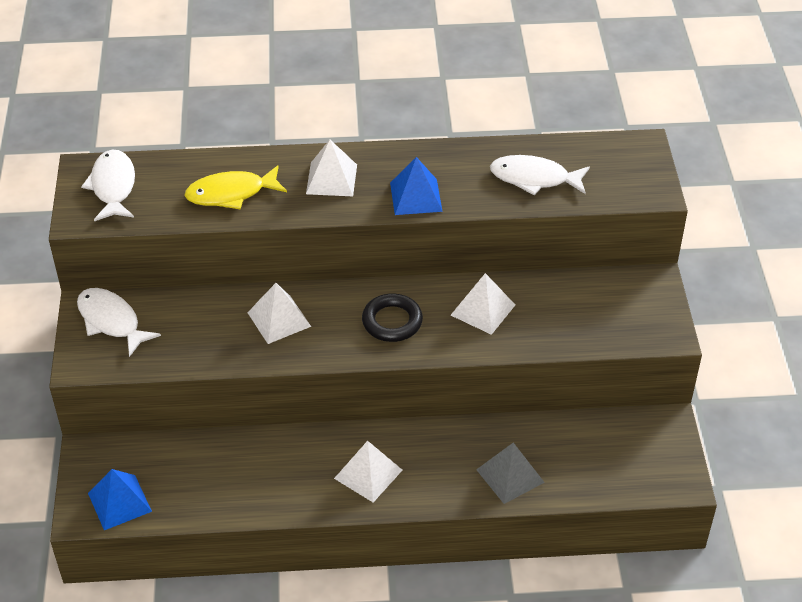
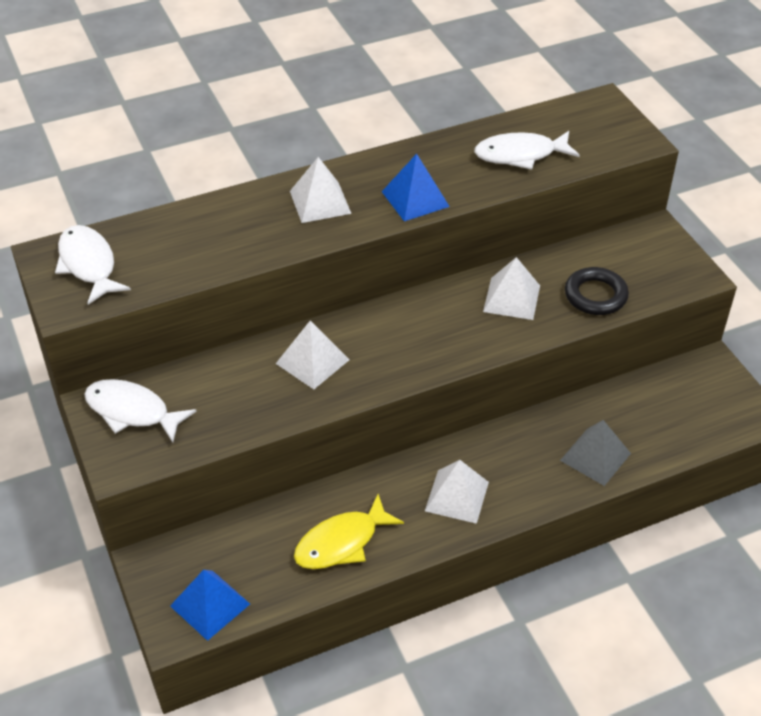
camera: 20 degrees left, 0 degrees up
yellow fish [185,165,287,209] -> yellow fish moved to [294,494,404,569]
black ring [362,294,423,342] -> black ring moved to [565,267,629,315]

